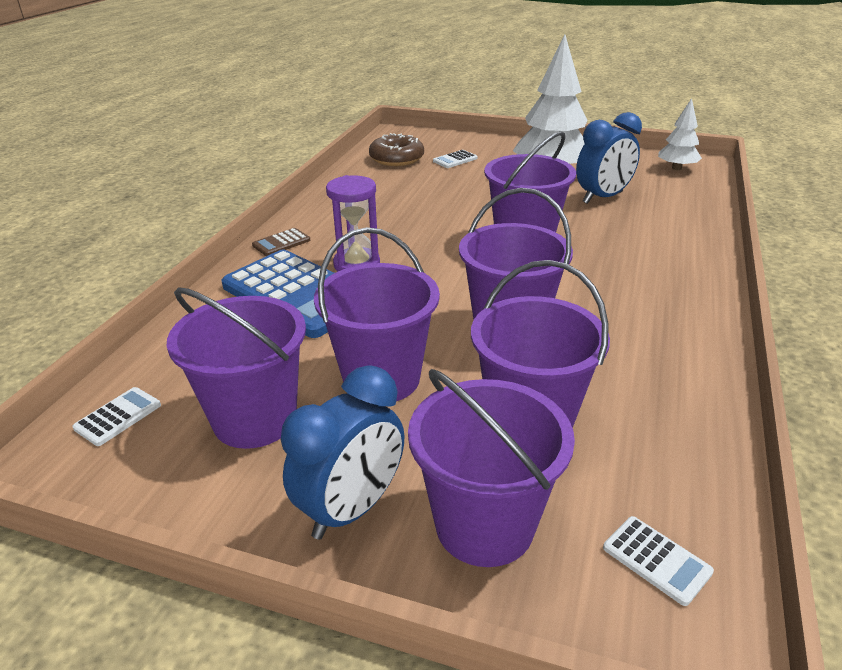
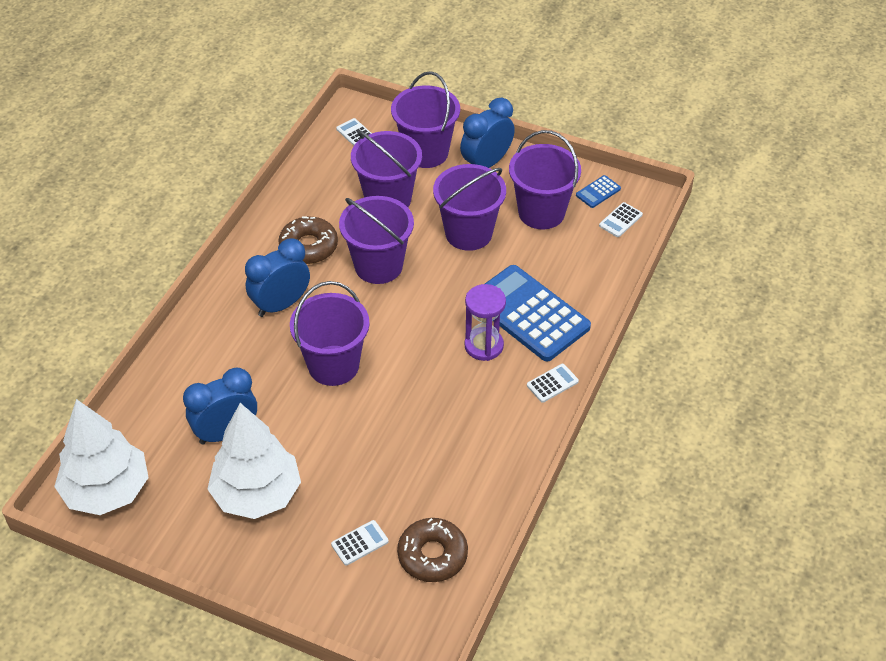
camera: 175 degrees left, 15 degrees up
brown calculator [252,228,310,256] -> white calculator [527,364,579,403]
white tree [658,98,702,170] -> white tree [54,399,149,515], size x1.87
none -> blue clock [245,238,310,317]
none -> brown donut [278,217,338,264]
none -> blue calculator [576,175,621,208]

